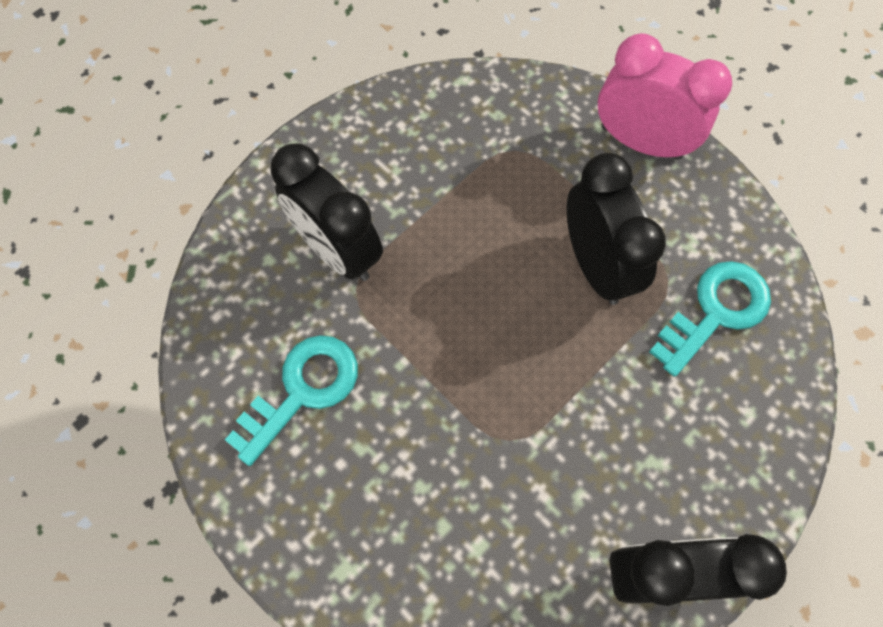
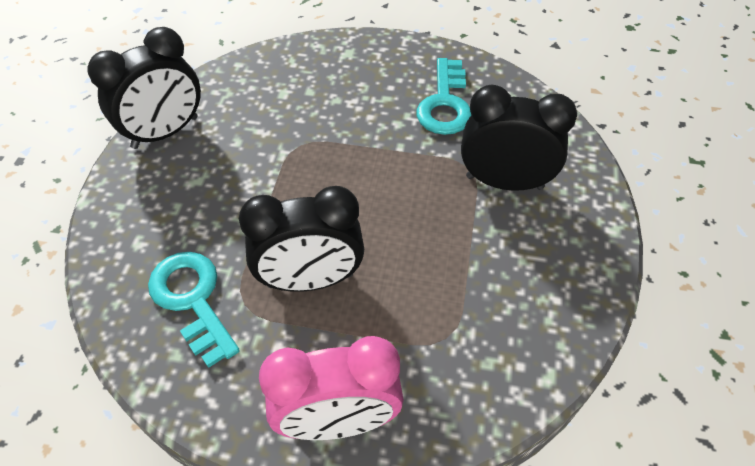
camera: 145 degrees right, 15 degrees down
black clock [567,153,666,305] -> black clock turned 45 degrees counterclockwise [239,186,364,292]
turquoise key [649,261,771,377] -> turquoise key turned 135 degrees clockwise [148,252,240,368]

